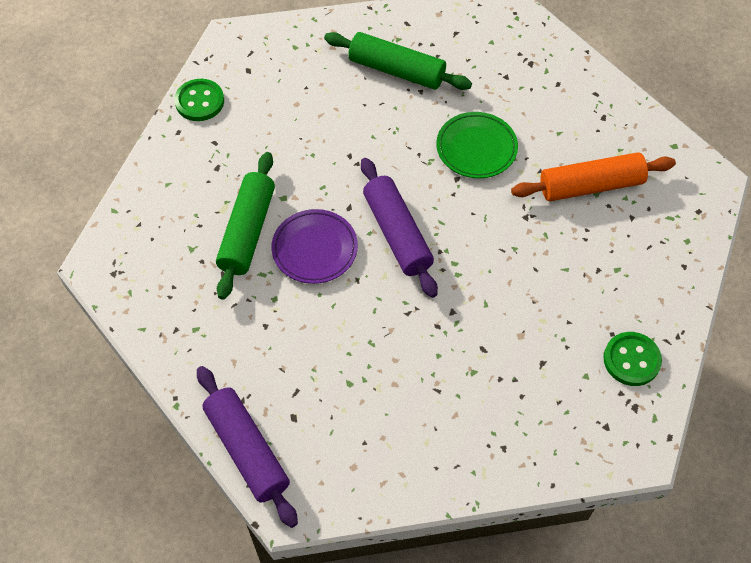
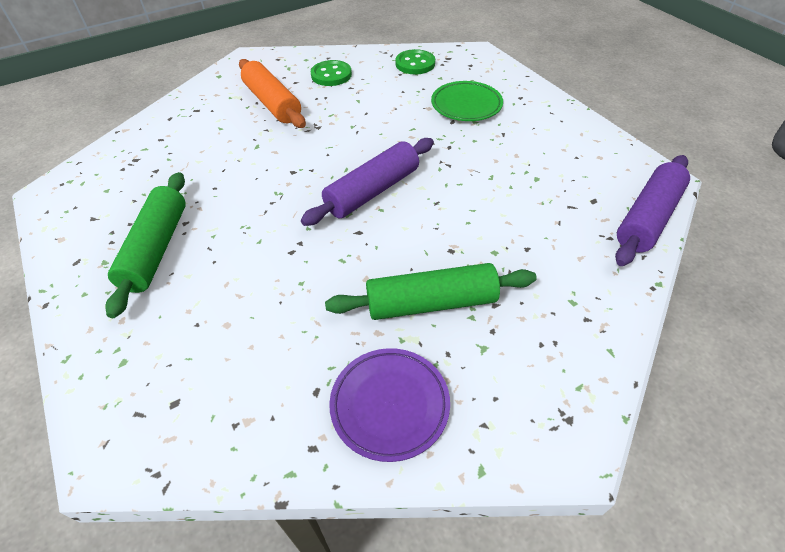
camera: 110 degrees left, 10 degrees down
green button [174,79,224,121] -> green button moved to [311,60,352,86]
purple plate [271,209,358,284] -> purple plate moved to [329,348,450,462]
green plate [436,112,518,178] -> green plate moved to [431,81,503,121]

